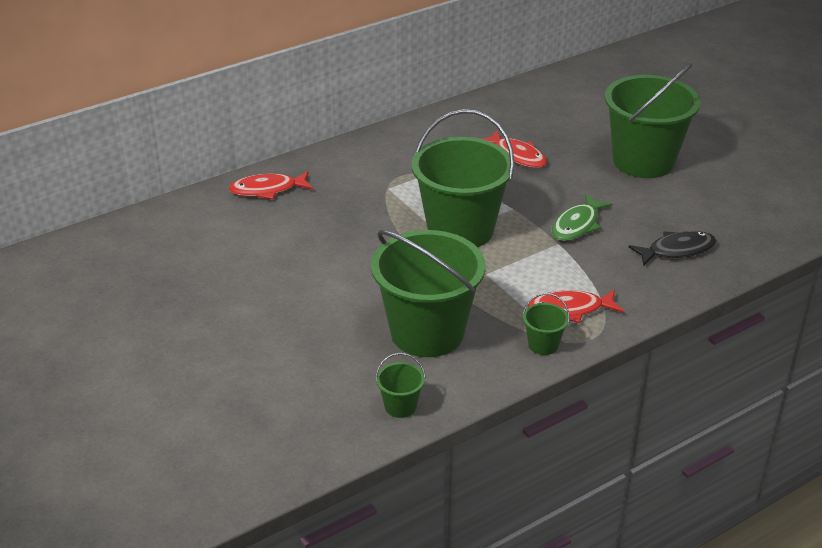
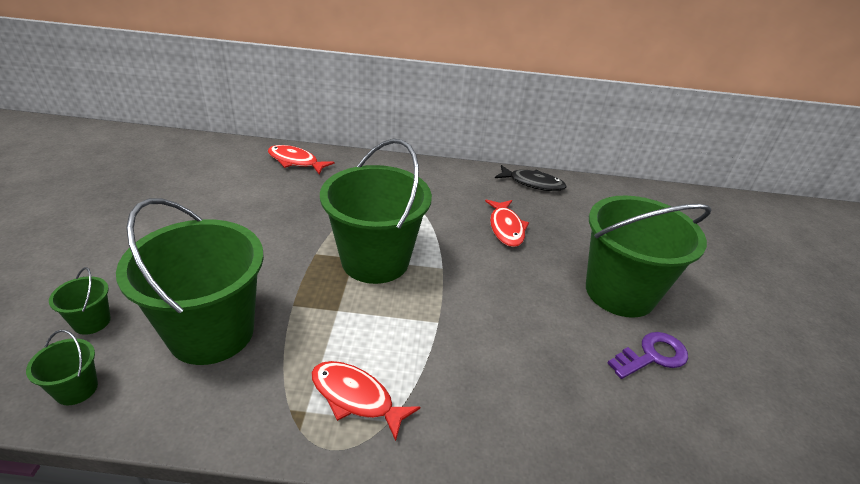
camera: 35 degrees right, 0 degrees up
green bucket [523,293,570,355] -> green bucket moved to [49,267,111,335]
green fish [552,194,613,241] -> none
black fish [629,231,716,266] -> black fish moved to [495,165,567,191]
none -> purple key [608,332,688,379]

